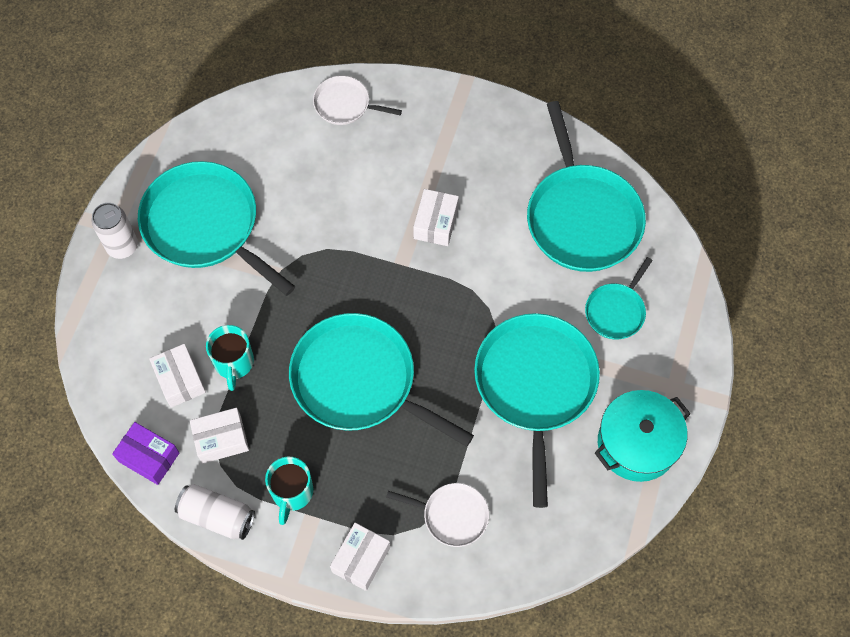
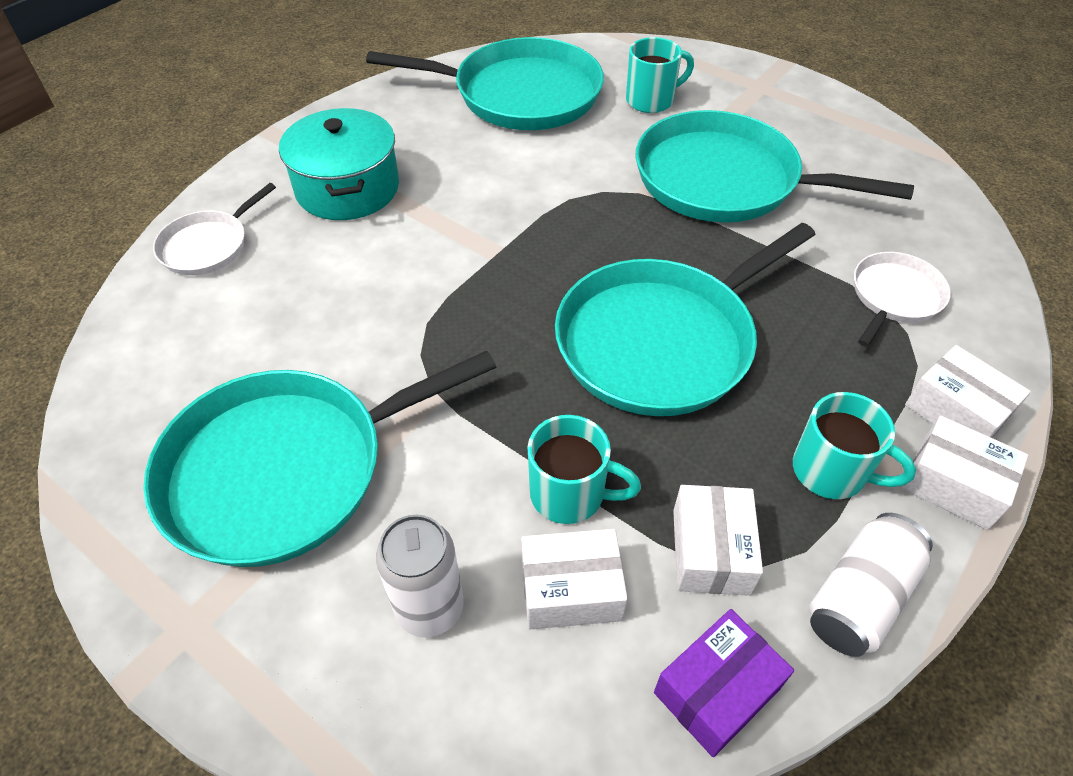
camera: 70 degrees left, 15 degrees down
white can [91,203,138,259] -> white can moved to [376,515,464,638]
white box [413,189,459,246] -> white box moved to [902,416,1029,530]
turquoise pan [585,257,653,340] -> turquoise mug [626,37,694,113]
turquoise pot [595,390,691,482] -> turquoise pot moved to [279,108,399,220]

